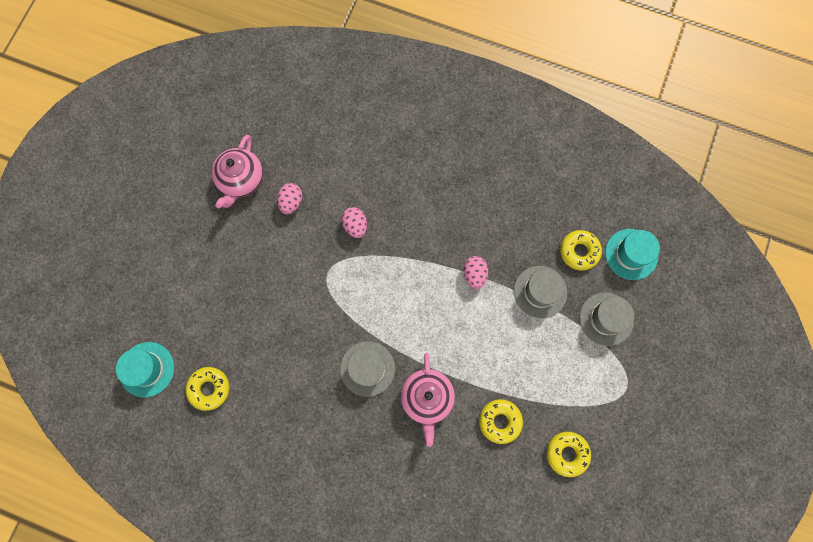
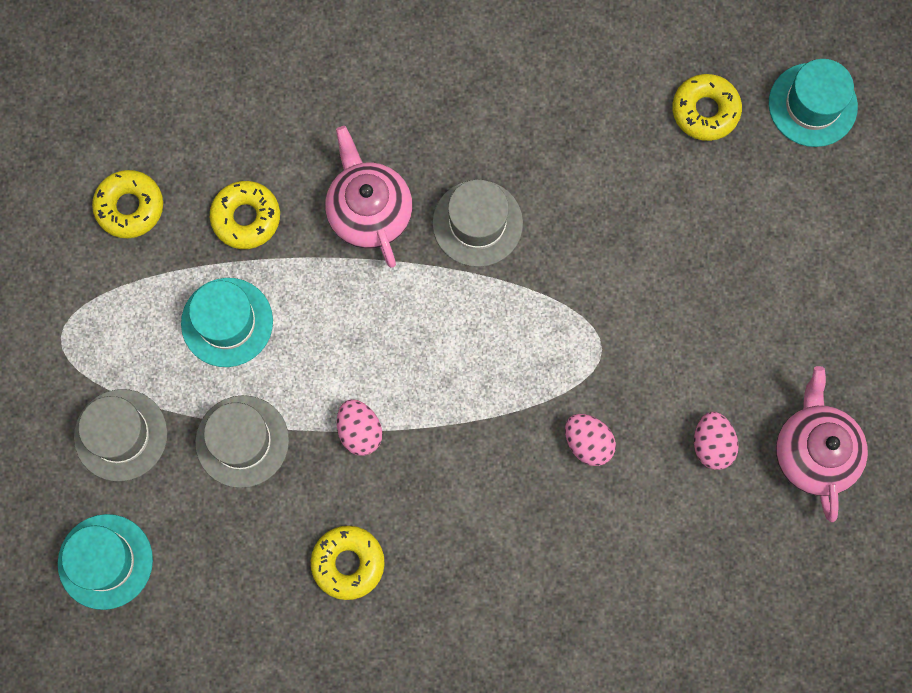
camera: 160 degrees right, 0 degrees up
yellow donut [560,230,602,271] -> yellow donut moved to [311,526,385,600]
none -> turquoise hat [181,278,273,367]

